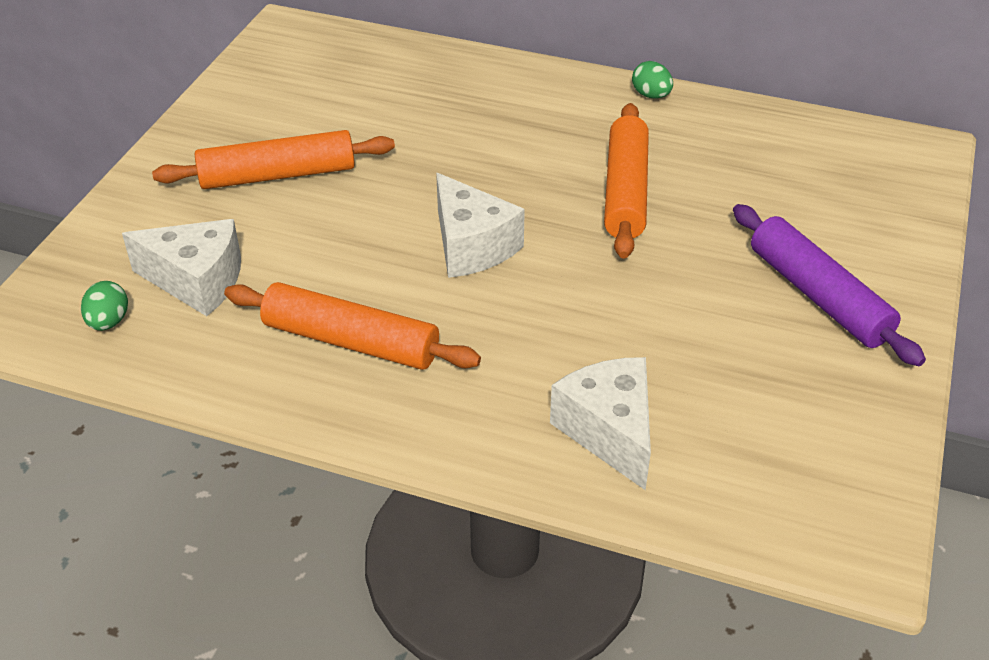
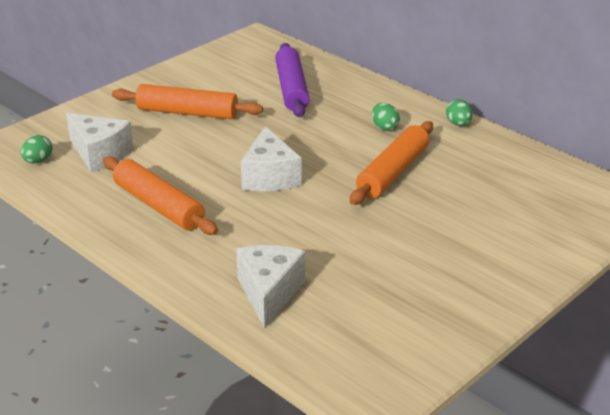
camera: 25 degrees right, 10 degrees down
purple rolling pin [733,204,926,366] -> purple rolling pin moved to [275,43,310,117]
none -> green egg [372,103,400,131]

